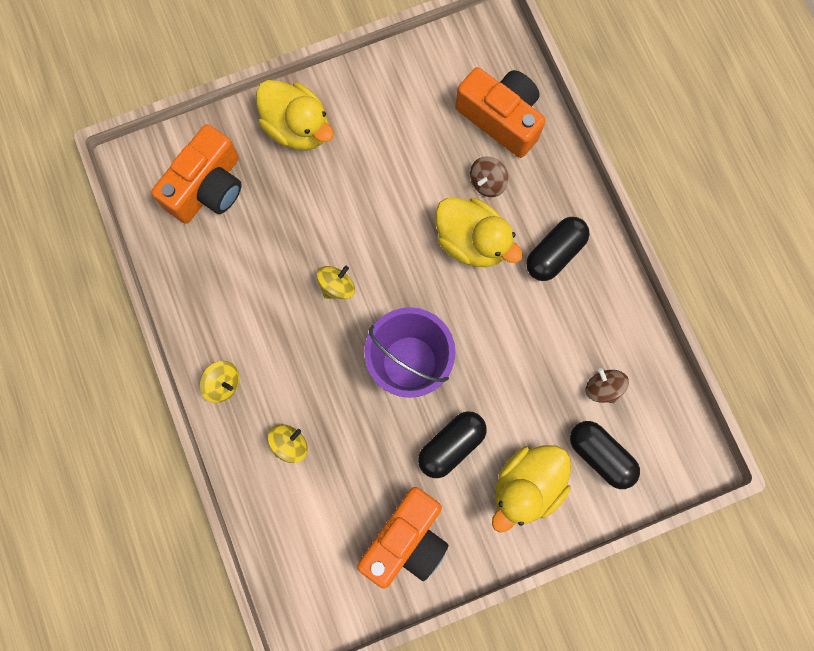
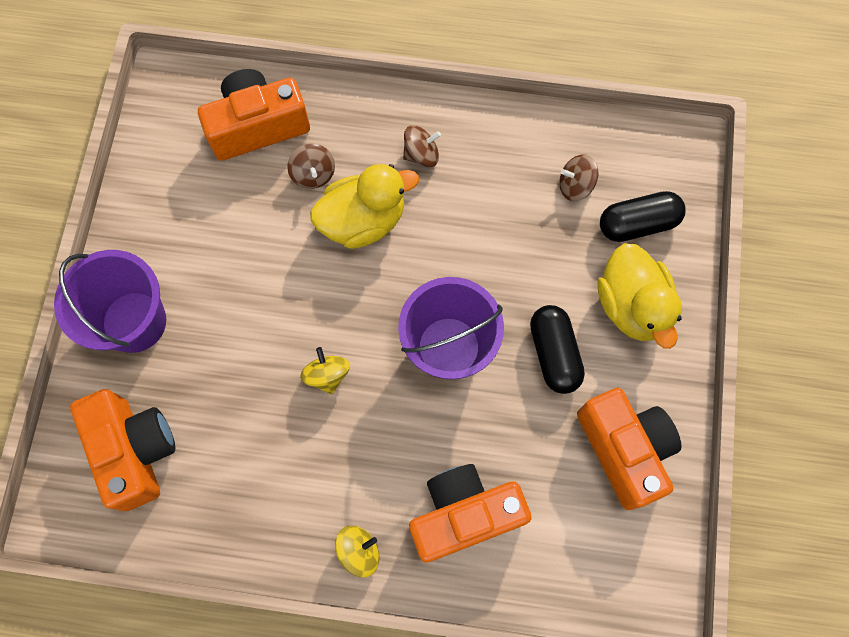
camera: 60 degrees left, 5 degrees down
yellow duck [256,80,334,151] -> purple bucket [54,250,166,353]
yellow spinning top [268,424,308,463] -> orange camera [409,464,532,563]
black capsule [526,217,590,281] -> brown spinning top [403,125,441,167]

